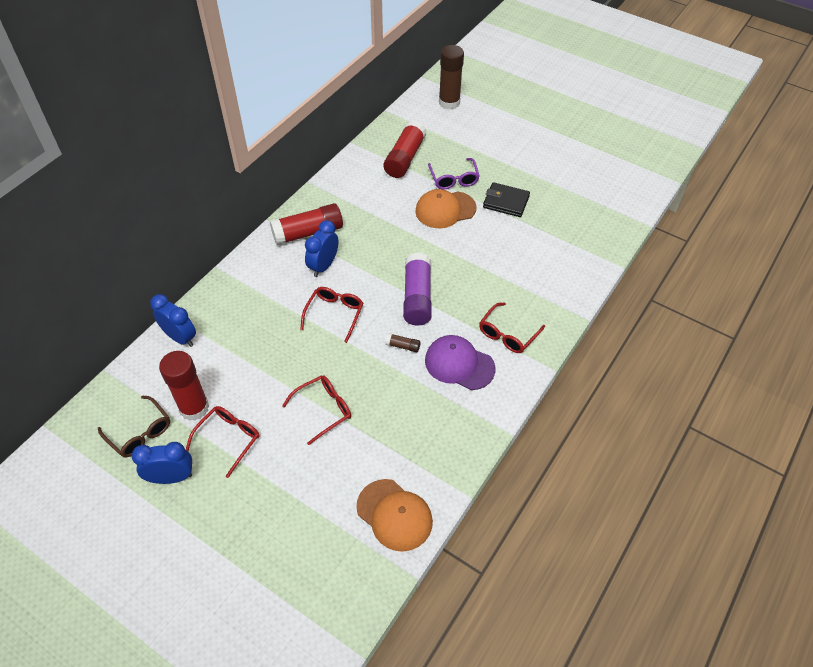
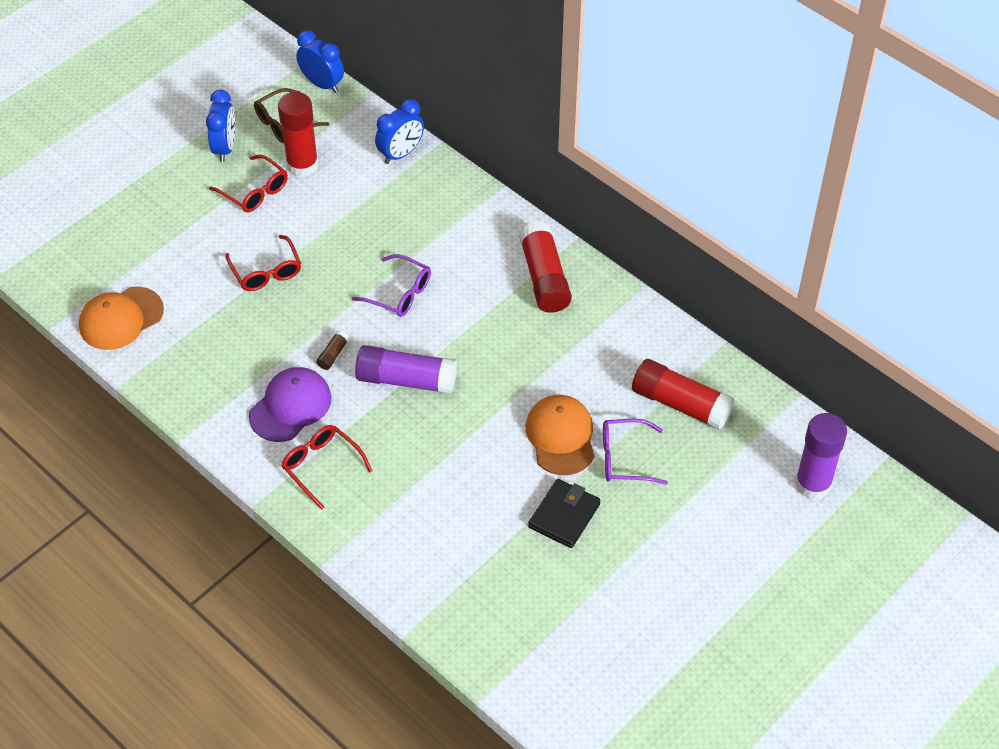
camera: 100 degrees right, 0 degrees up
red glasses [300,287,363,343] -> purple glasses [352,254,431,317]
blue clock [305,220,339,277] -> blue clock moved to [296,30,344,93]
brown glue stick [439,45,464,109] -> purple glue stick [795,413,847,500]

